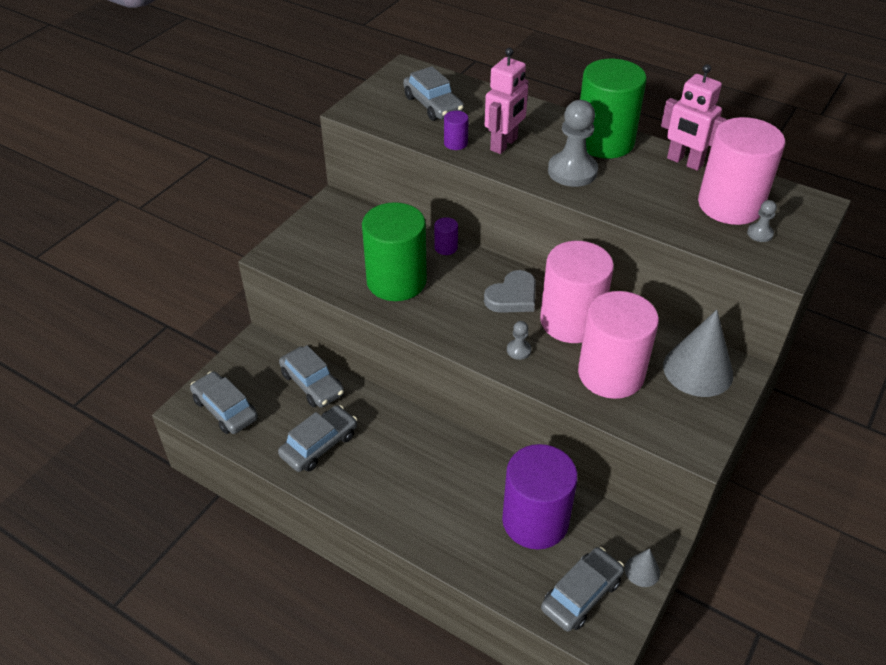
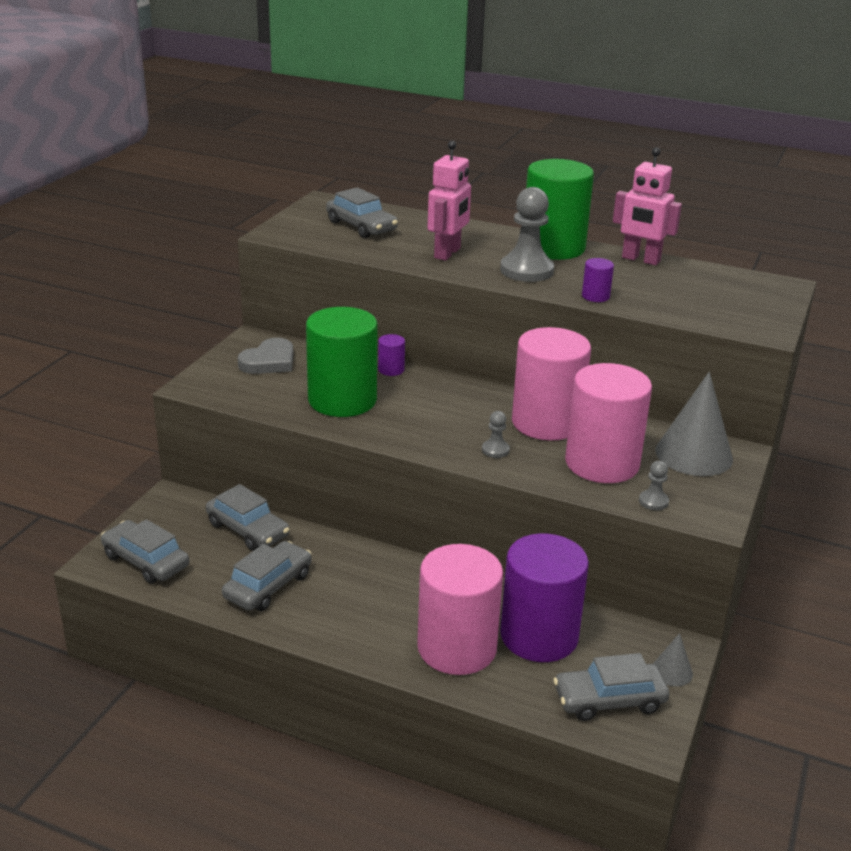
camera: 10 degrees left, 15 degrees down
purple cylinder [444,111,469,150] -> purple cylinder moved to [582,258,614,302]
grey heart [484,270,536,313] -> grey heart moved to [238,338,294,374]
grey car [541,547,624,632] -> grey car turned 135 degrees counterclockwise [553,653,669,721]
pink cylinder [698,117,785,225] -> pink cylinder moved to [417,544,503,675]
grey pawn [747,200,777,242] -> grey pawn moved to [639,461,669,510]

